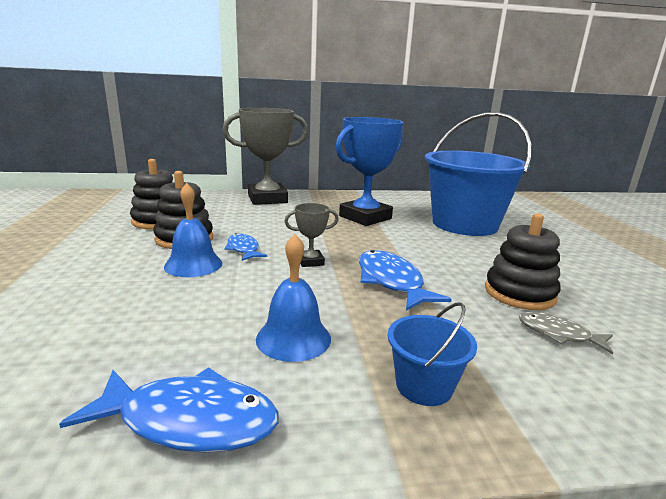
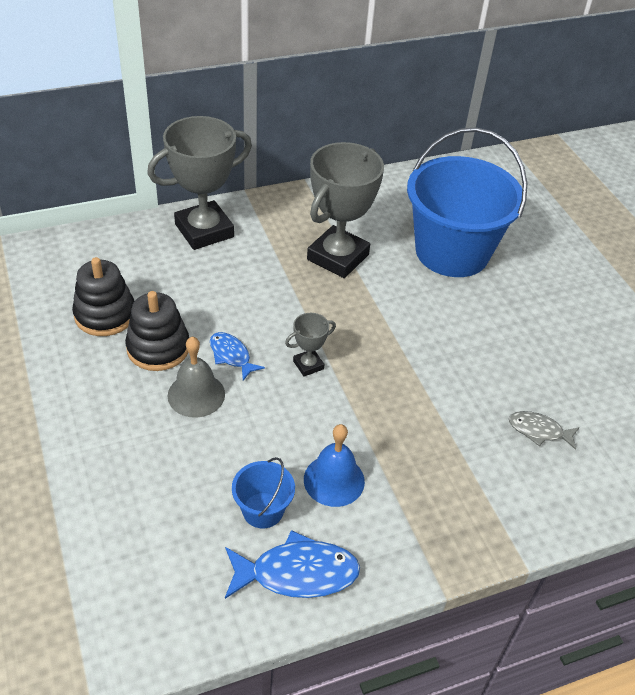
camera: 15 degrees left, 25 degrees up
blue bell [164,183,222,277] -> grey bell [168,337,225,418]
blue trophy [336,117,404,226] -> grey trophy [307,142,384,278]
blue fish [359,250,452,311] -> none
blue bucket [387,302,477,406] -> blue bucket moved to [232,457,295,528]
black stacking toy [485,213,561,310] -> none

